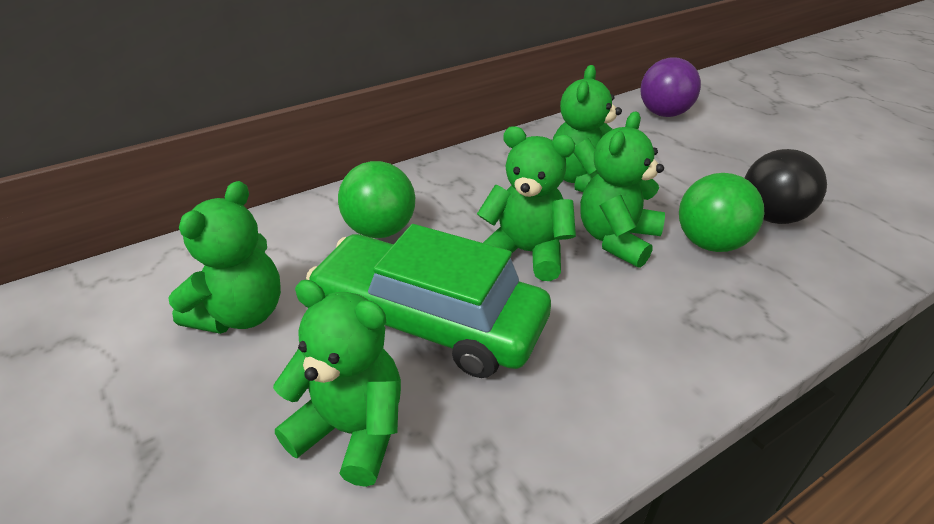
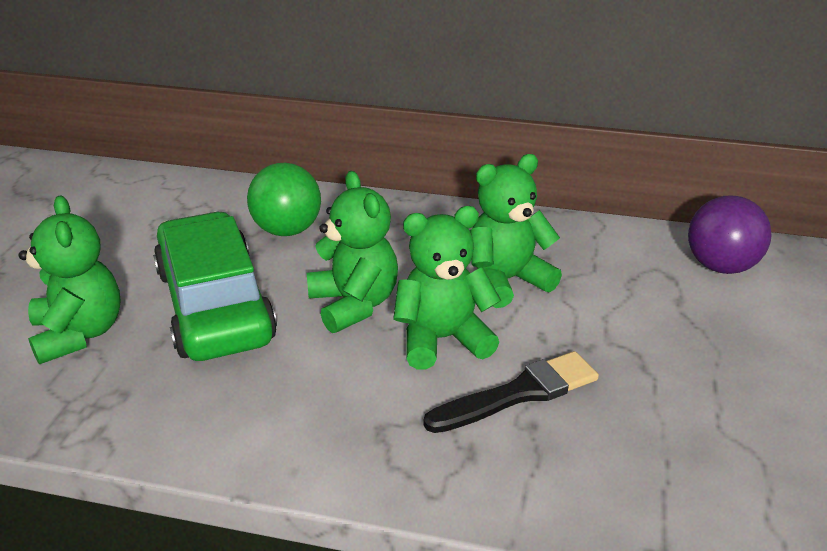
camera: 45 degrees right, 5 degrees down
green teddy bear [168,181,281,334] -> none
green ball [679,173,764,252] -> black brush [423,351,599,433]
black ball [745,149,827,224] -> none

